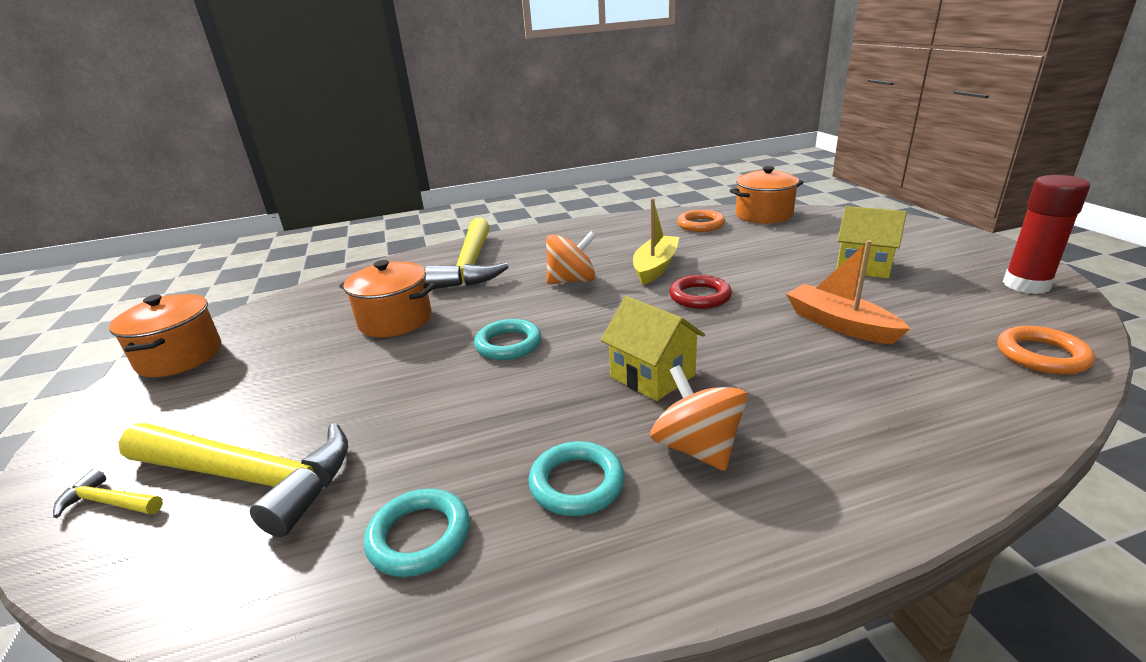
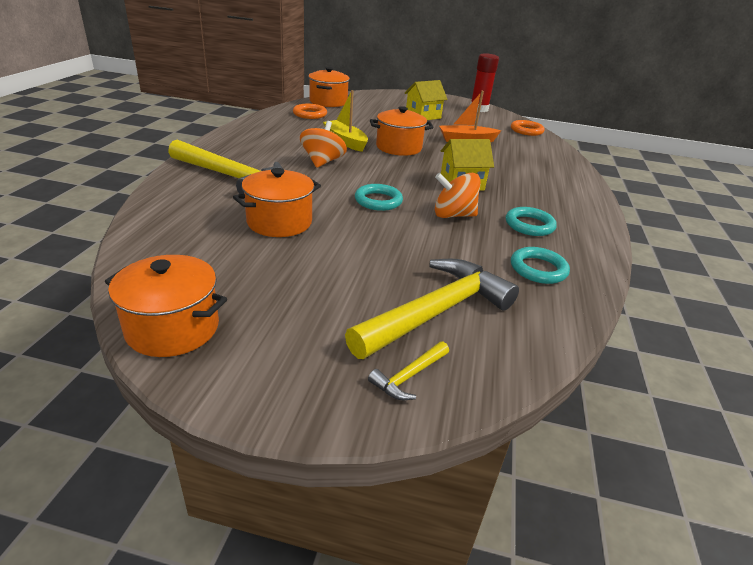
camera: 65 degrees left, 5 degrees up
orange spinning top [650,365,747,471] -> orange spinning top moved to [435,173,481,218]
red ring [669,275,732,309] -> orange pot [370,106,433,156]

